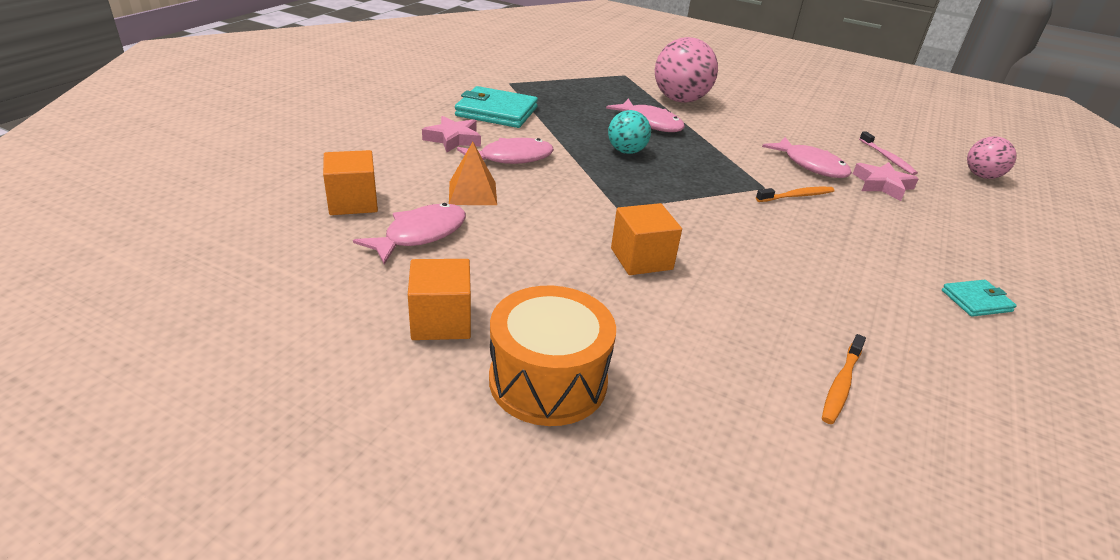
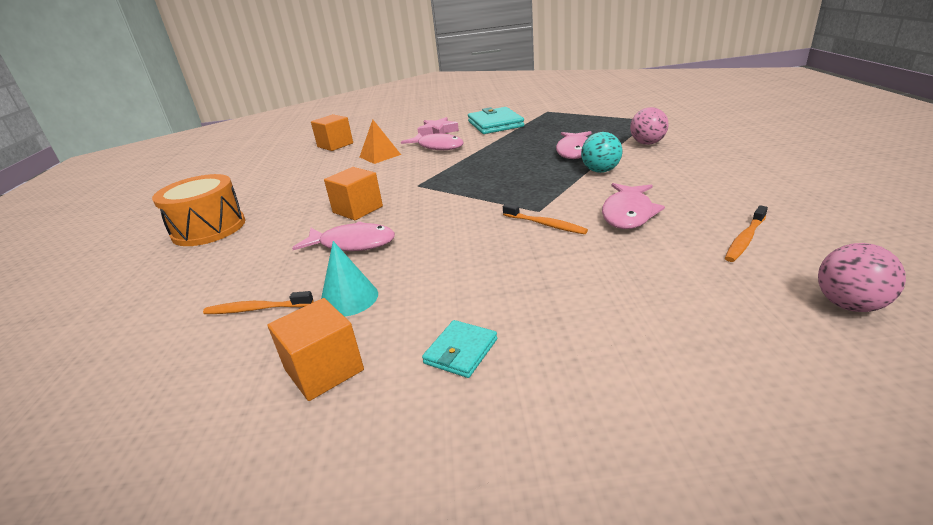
camera: 65 degrees right, 5 degrees down
pink fish [353,203,466,265] -> pink fish moved to [292,221,395,251]
orange cube [408,259,471,340] -> orange cube moved to [268,298,364,401]
turquoise ball [608,110,651,154] -> turquoise ball moved to [581,132,622,173]
pink ball [655,37,718,103] -> pink ball [630,107,669,145], size x0.58
pink star [853,162,919,201] -> none
pink toothbrush [859,131,918,175] -> orange toothbrush [725,205,768,262]
turquoise wallet [942,280,1017,317] -> turquoise wallet turned 75 degrees clockwise [422,320,497,378]
none -> turquoise cone [321,241,378,317]

